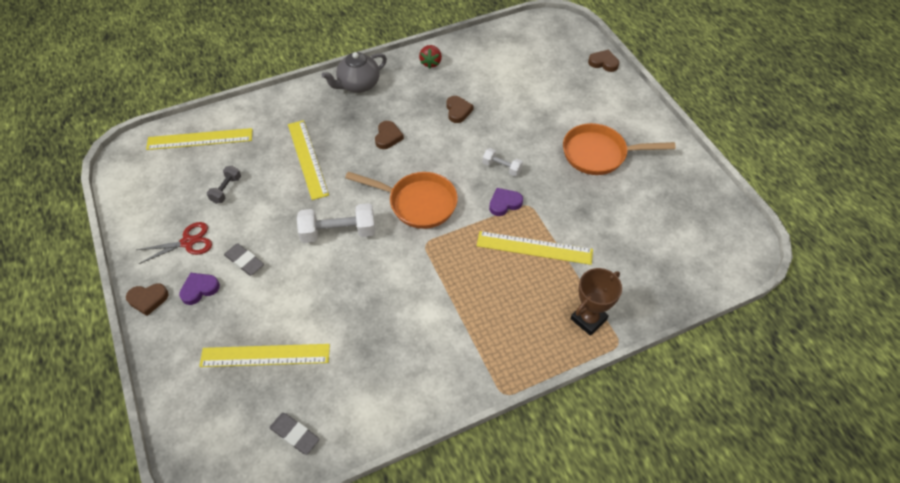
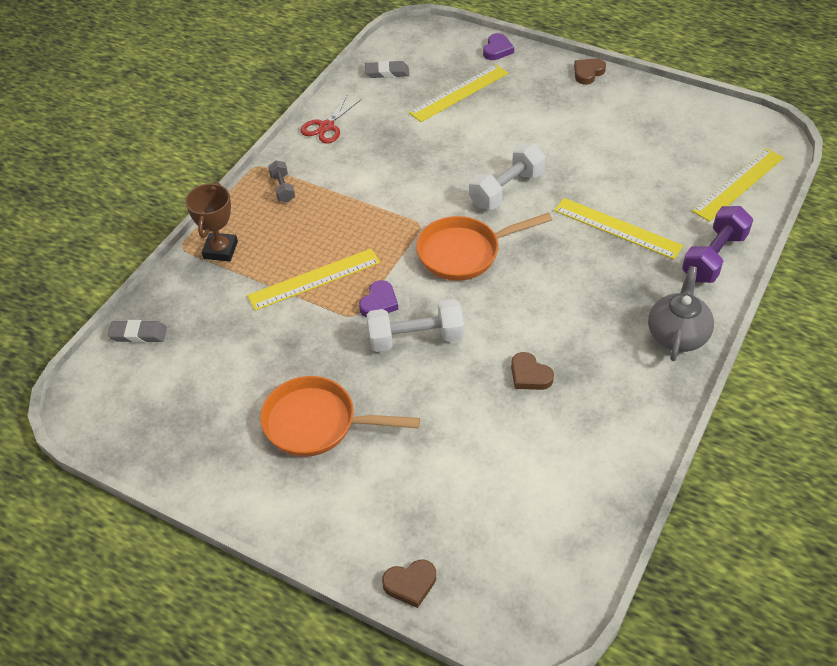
camera: 145 degrees right, 5 degrees down
red scissors [137,222,212,264] -> red scissors moved to [301,95,362,143]
purple heart [179,273,220,305] -> purple heart moved to [483,33,514,60]
grey dumbbell [207,166,241,204] -> grey dumbbell moved to [268,160,295,202]
grey eraser [224,243,264,276] -> grey eraser moved to [108,320,167,343]
brown heart [375,121,404,149] -> none
red strawberry [419,45,442,69] -> none
white dumbbell [482,148,523,176] -> white dumbbell [367,299,464,352], size x1.80
orange pan [563,123,676,175] -> orange pan turned 135 degrees counterclockwise [260,376,420,457]
none -> purple dumbbell [682,206,753,283]

